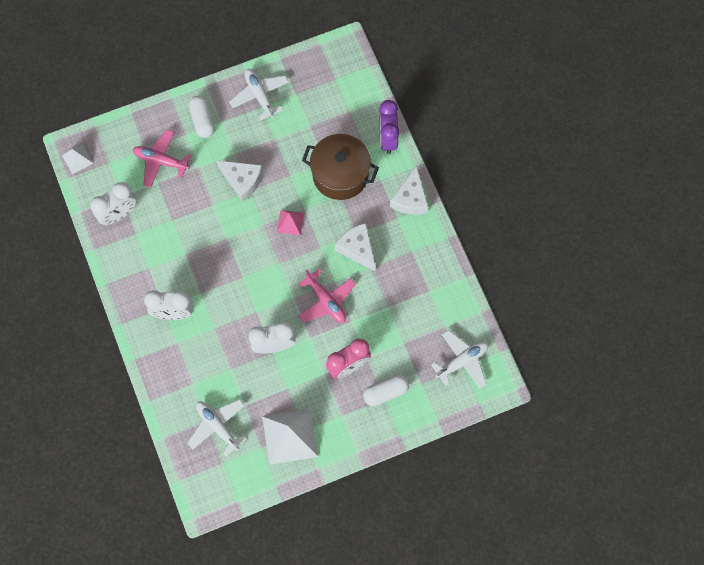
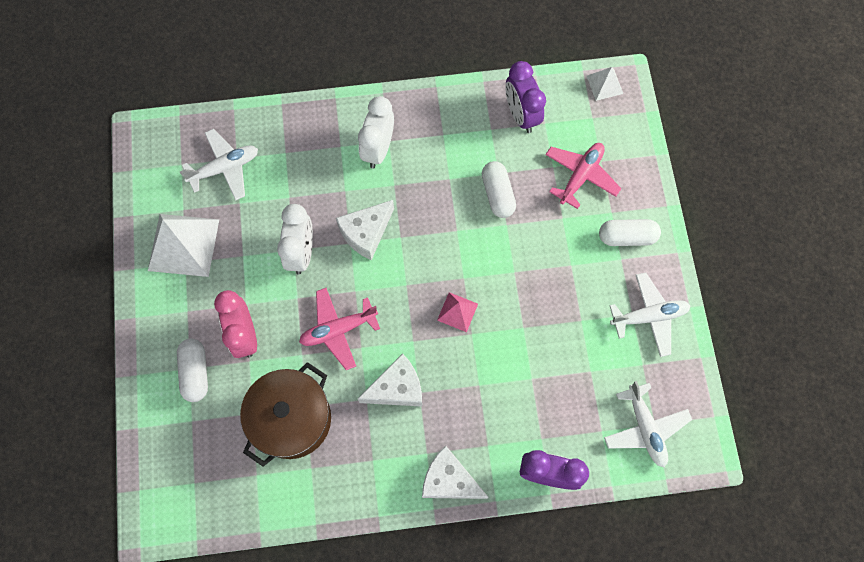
camera: 105 degrees right, 0 degrees up
white clock [90,182,136,225] -> purple clock [505,61,546,133]
white cheese [217,160,263,202] -> white cheese moved to [336,200,394,260]
brown pot [302,134,379,200] -> brown pot moved to [240,362,331,467]
white plane [431,330,489,389] -> white plane moved to [604,381,692,467]
none -> white capsule [482,161,516,218]

